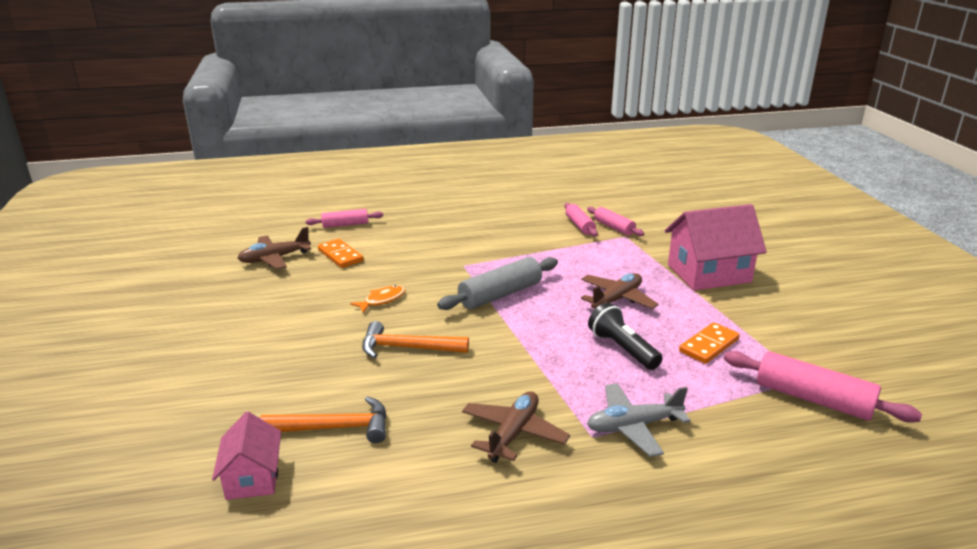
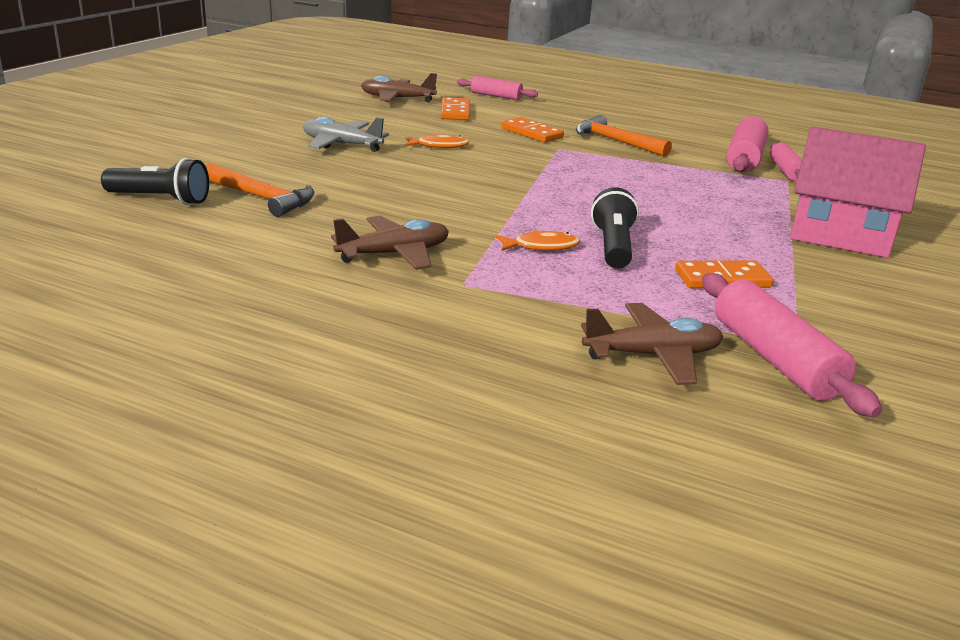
camera: 35 degrees right, 0 degrees up
pink house [212,412,281,500] -> black flashlight [101,158,209,205]
orange hammer [362,321,469,359] -> orange hammer moved to [576,115,672,157]
grey rolling pin [437,257,558,310] -> none
pink rolling pin [564,203,598,236] -> pink rolling pin [726,116,769,172], size x1.61
brown plane [581,273,659,310] -> brown plane moved to [581,303,723,385]
grey plane [587,383,691,457] -> grey plane moved to [303,117,389,152]
none -> orange fish [495,230,580,251]
none -> orange domino [501,117,564,143]

